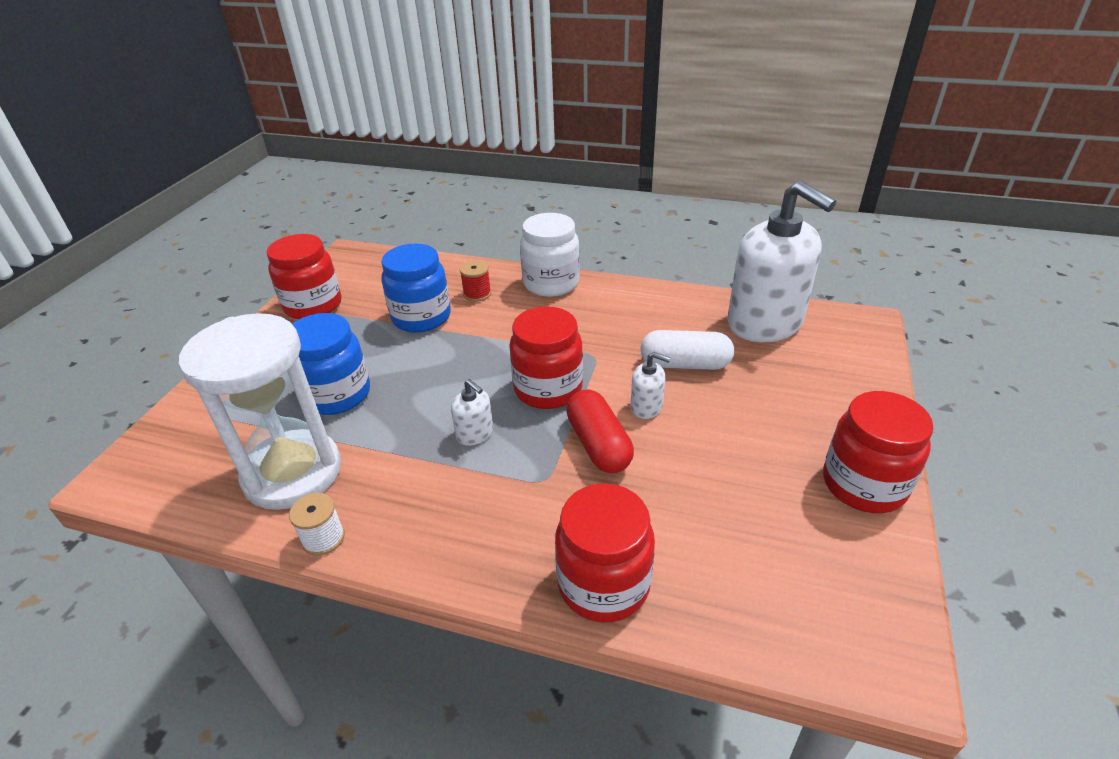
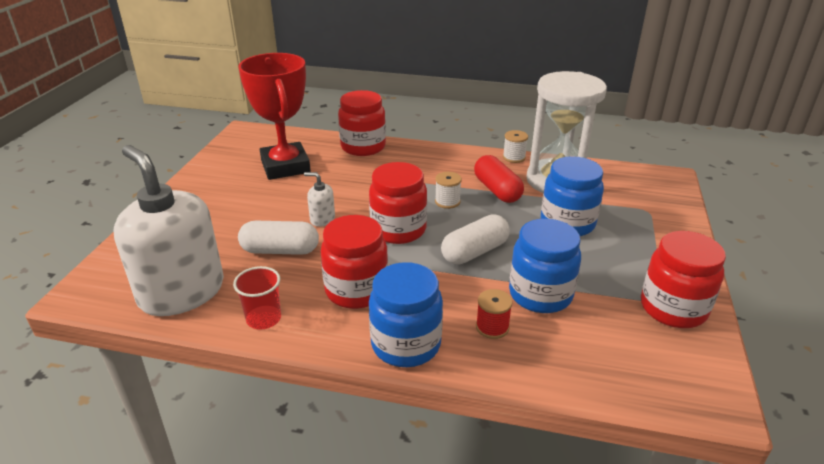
camera: 175 degrees right, 5 degrees down
white soap dispenser [451,379,493,446] -> white spool [435,172,462,209]
white jar [520,213,580,297] -> blue jar [369,262,443,367]
red capsule [566,389,634,473] -> red capsule moved to [474,155,524,203]
red jar [823,391,934,513] -> red jar moved to [320,215,388,309]
none -> red cup [233,266,281,330]
none -> red trophy [238,53,311,180]
none -> white capsule [441,214,510,264]

